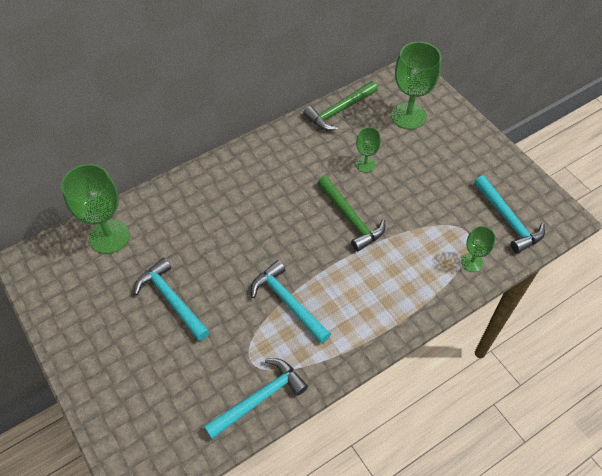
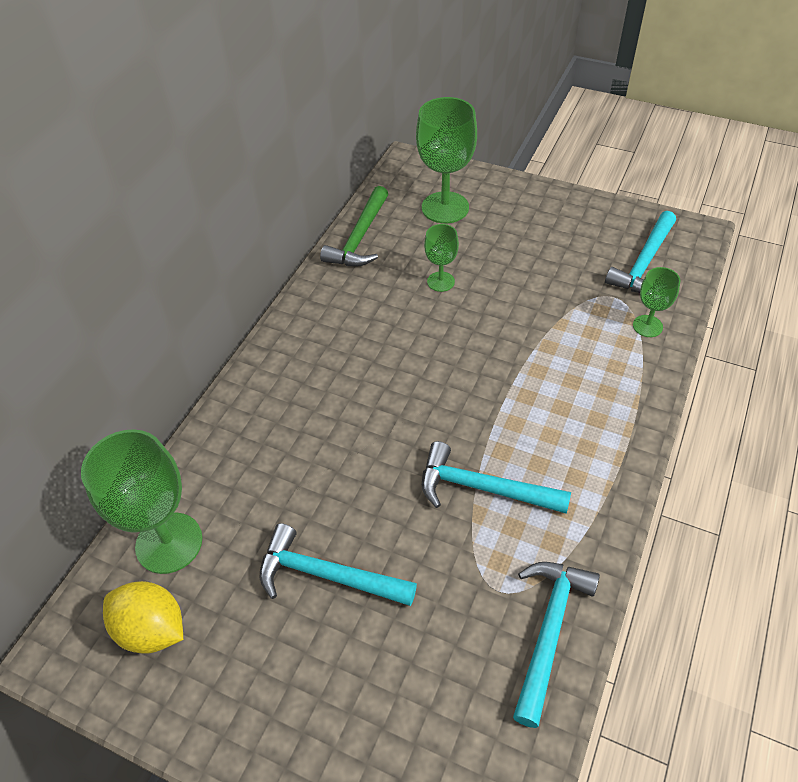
camera: 30 degrees left, 5 degrees down
green hammer [317,176,385,252] -> none
turquoise hammer [474,176,545,253] -> turquoise hammer turned 90 degrees clockwise [605,211,676,293]
none -> yellow lemon [103,581,183,654]

